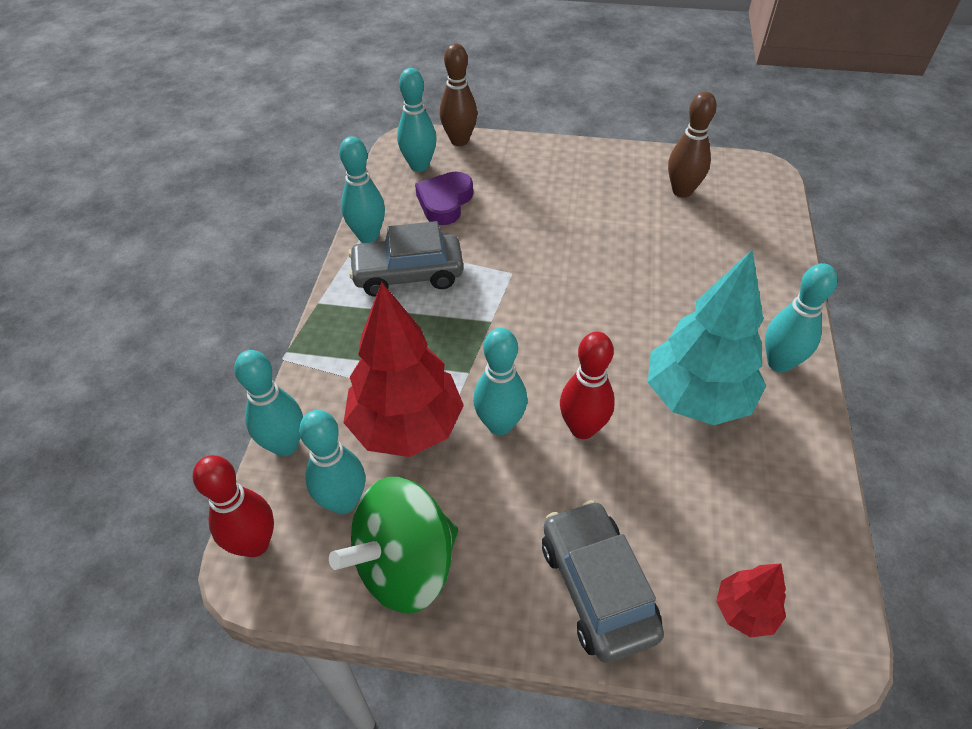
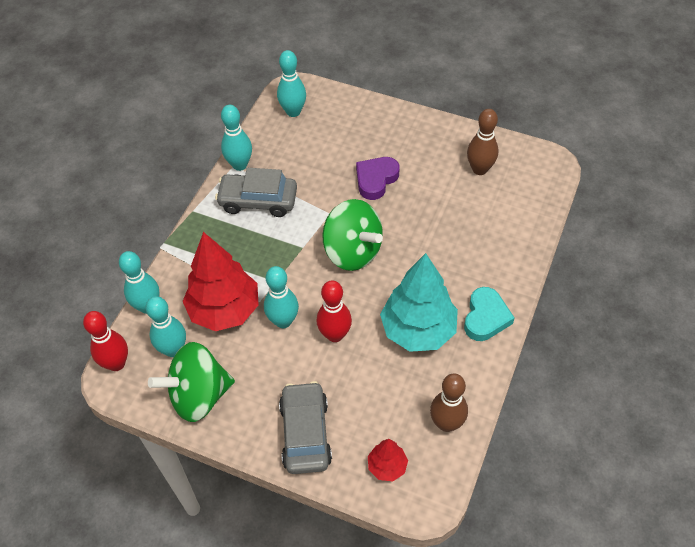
camera: 15 degrees right, 5 degrees up
purple heart [415,171,473,225] -> purple heart moved to [356,157,399,200]
brown bowling pin [440,43,477,146] -> brown bowling pin moved to [430,374,468,432]
turquoise bowling pin [765,263,838,373] -> turquoise heart [464,287,515,341]
none -> green spinning top [322,199,383,271]

